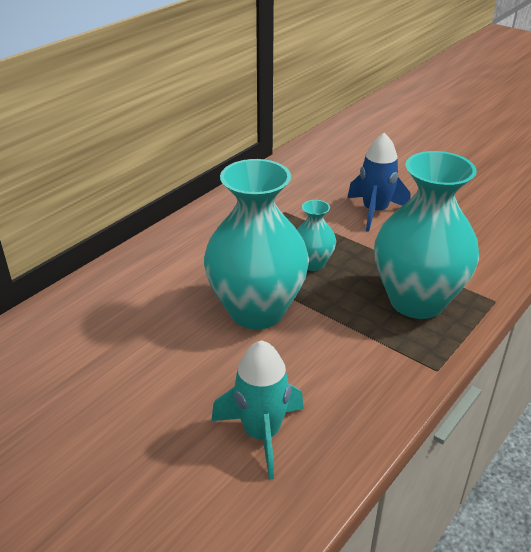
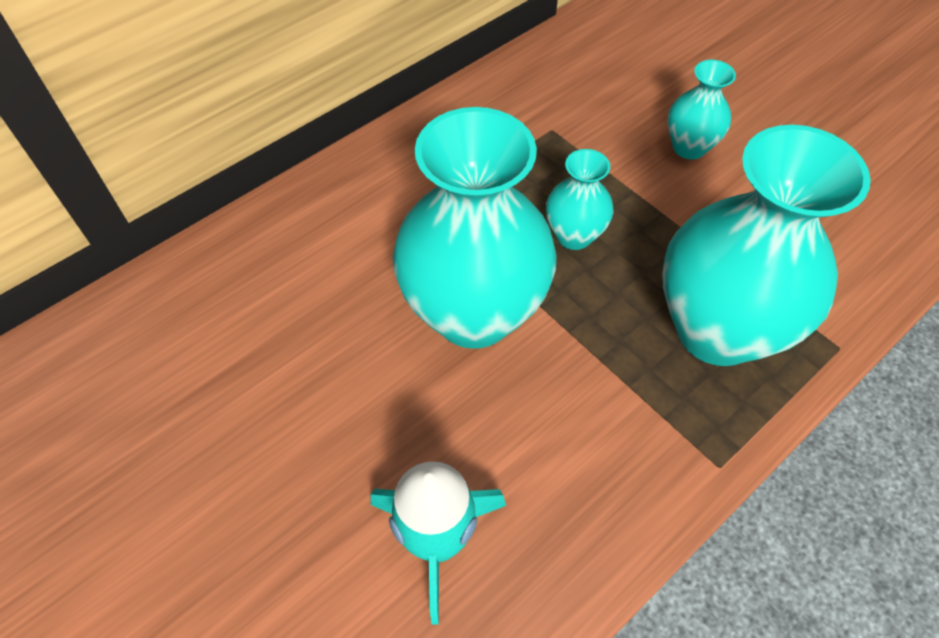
camera: 10 degrees right, 20 degrees up
blue rocket [347,133,411,232] -> turquoise vase [668,60,736,159]

